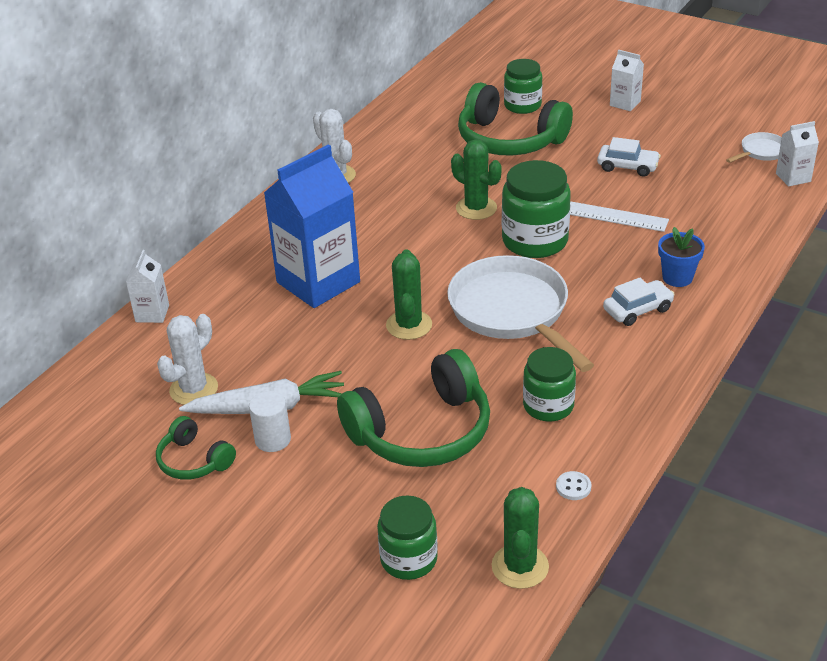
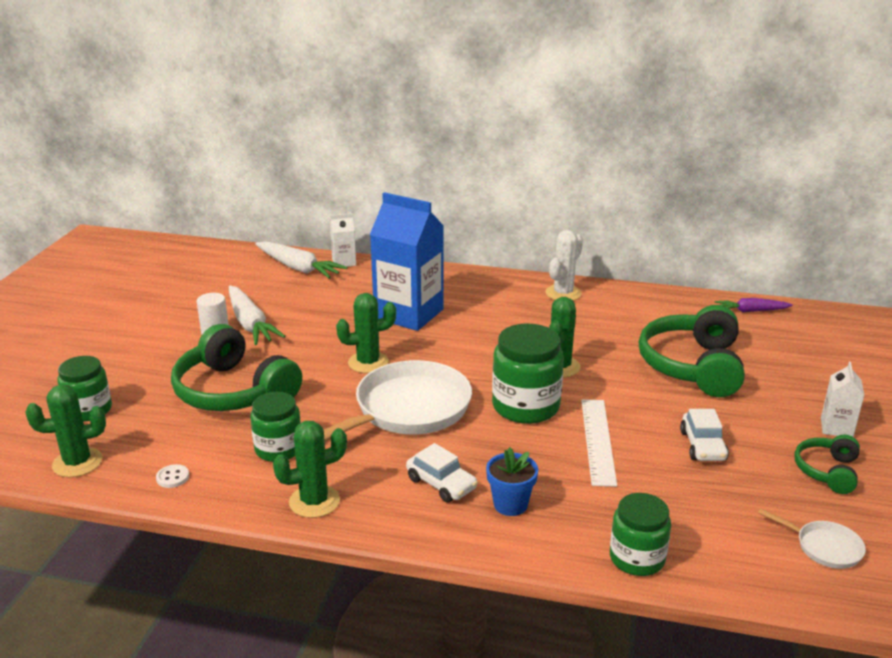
camera: 70 degrees right, 10 degrees down
green headphones [156,416,236,480] -> green headphones moved to [794,435,860,494]
white cactus [157,314,218,405] -> none
green jar [504,59,542,114] -> green jar moved to [610,493,671,576]
white carton [776,121,819,187] -> none
none -> white carrot [255,241,348,279]
none -> green cactus [273,421,347,518]
none -> purple carrot [715,298,793,312]

